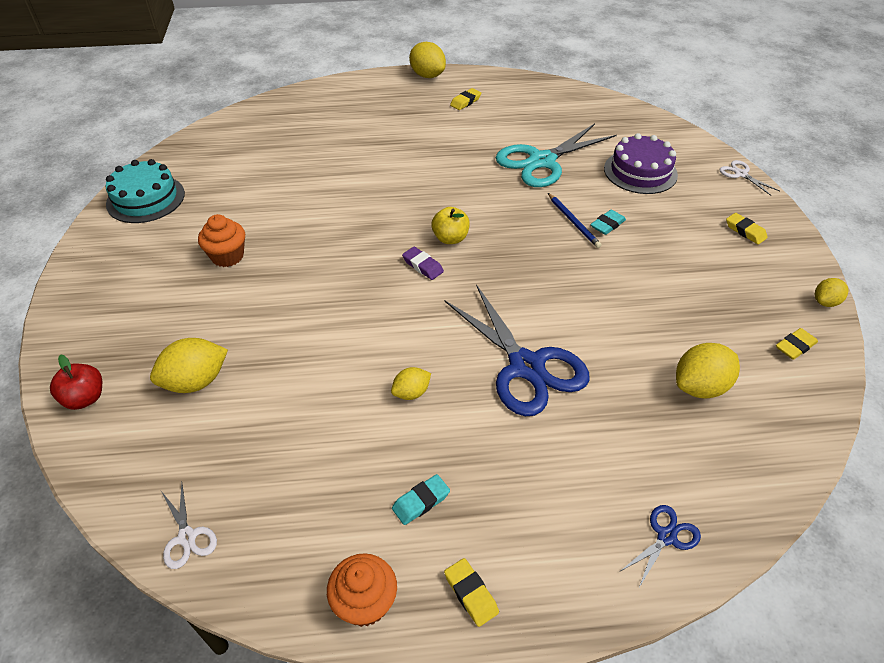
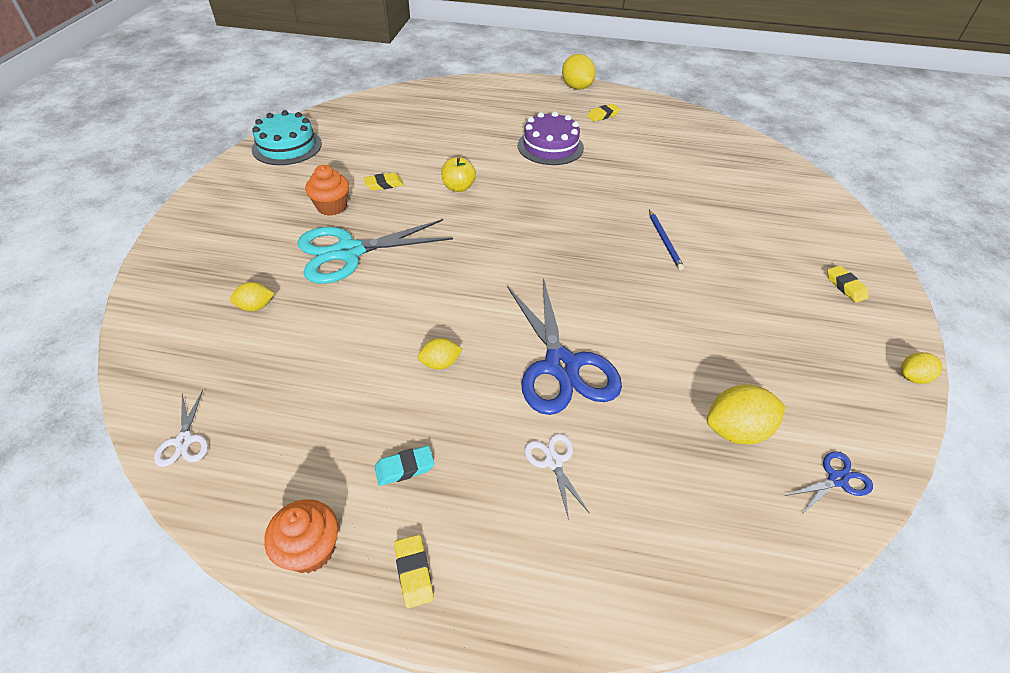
camera: 15 degrees right, 0 degrees up
red apple [50,354,102,410] -> none
yellow lemon [150,338,228,393] -> yellow lemon [230,282,275,311], size x0.59
purple eraser [402,247,444,280] -> none
yellow apple [431,207,470,244] -> yellow apple moved to [441,157,476,192]
turquoise scissors [496,123,617,187] -> turquoise scissors moved to [298,219,453,284]
turquoise eraser [590,210,626,235] -> none
purple cake [604,133,678,194] -> purple cake moved to [518,111,584,165]
blue scissors [621,505,701,587] -> blue scissors moved to [785,451,873,515]
white scissors [719,160,780,196] -> white scissors moved to [525,434,590,520]
yellow eraser [776,328,818,360] -> yellow eraser moved to [364,173,404,191]

